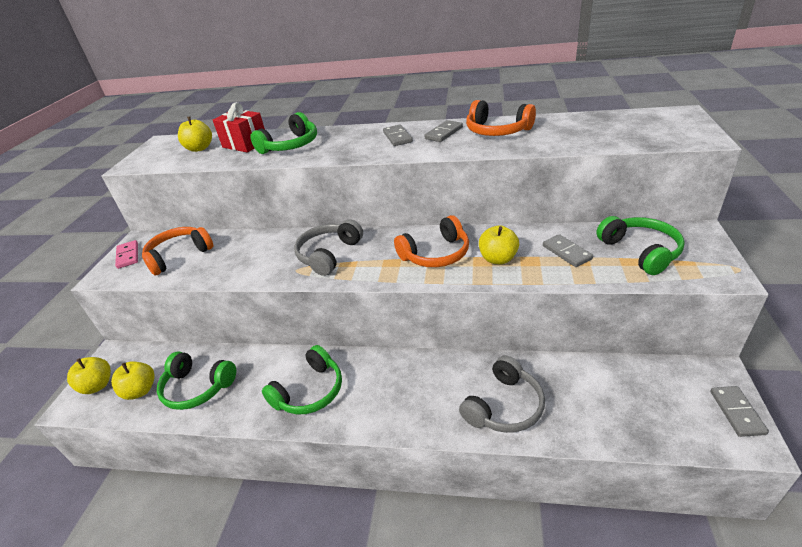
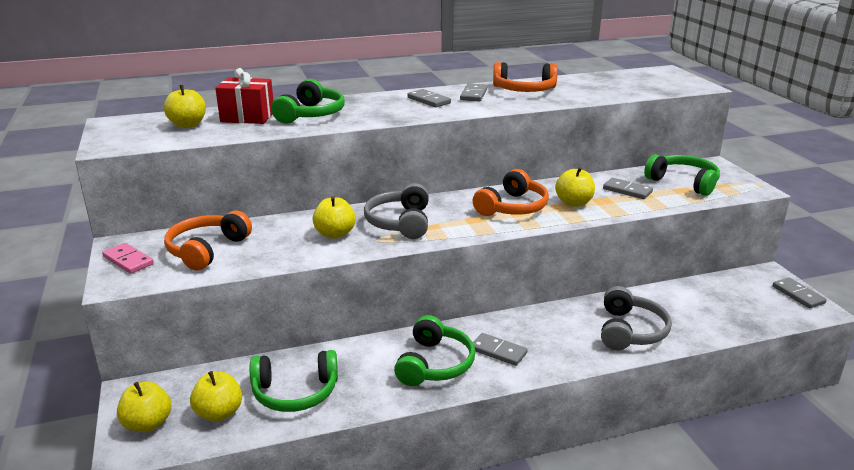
camera: 30 degrees left, 10 degrees down
none -> yellow apple [313,196,356,239]
none -> grey domino [473,333,528,366]

